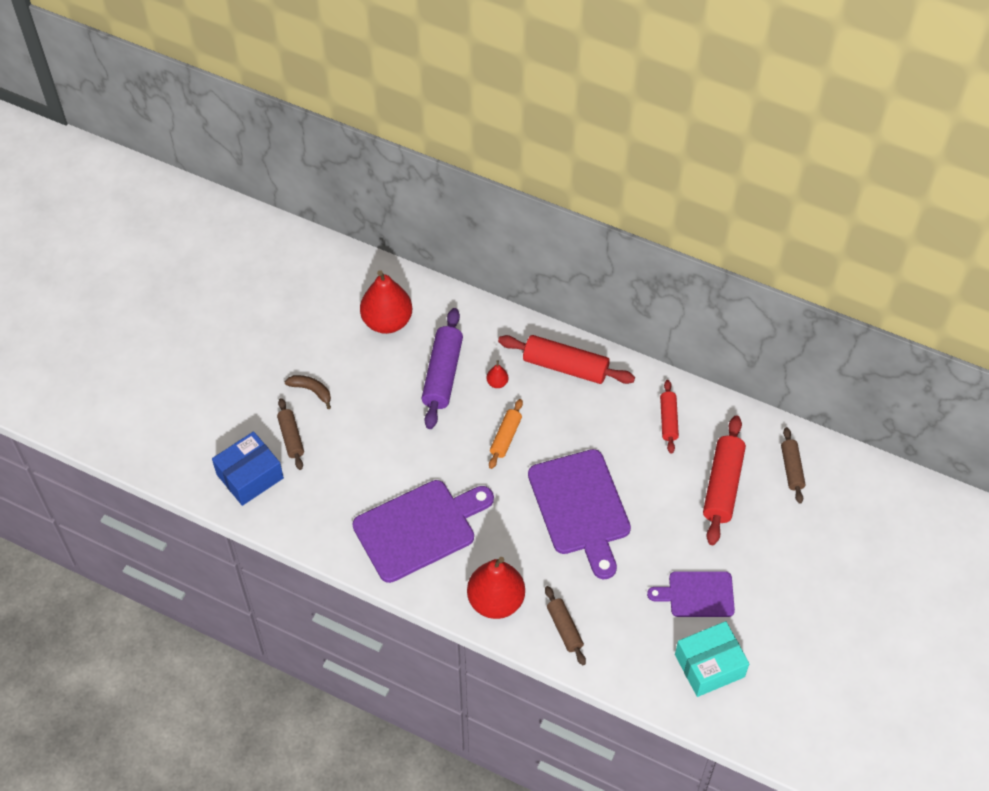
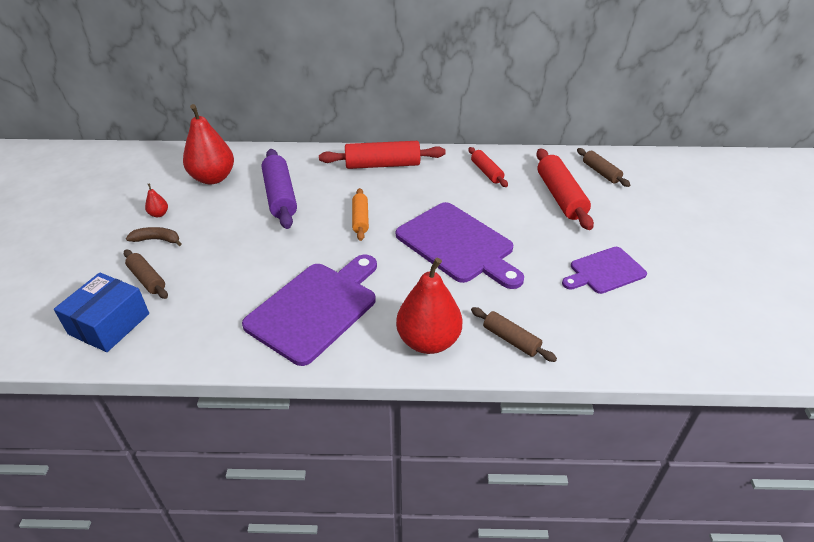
camera: 25 degrees left, 15 degrees down
red pear [487,360,508,388] -> red pear moved to [145,183,168,217]
turquoise box [675,621,749,697] -> none

